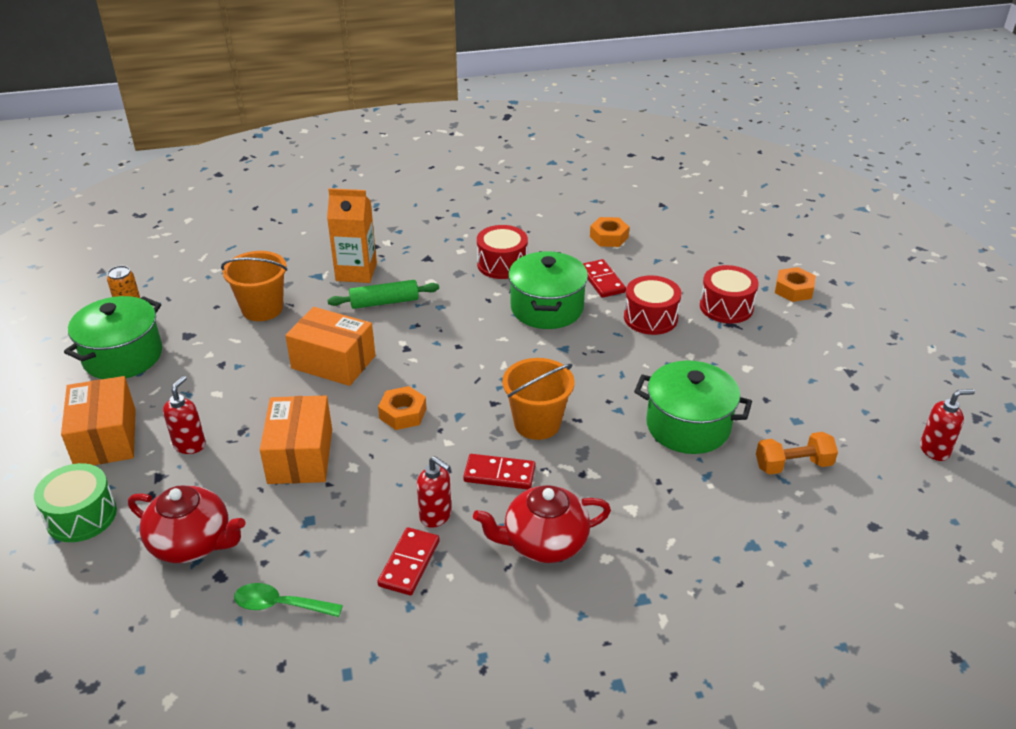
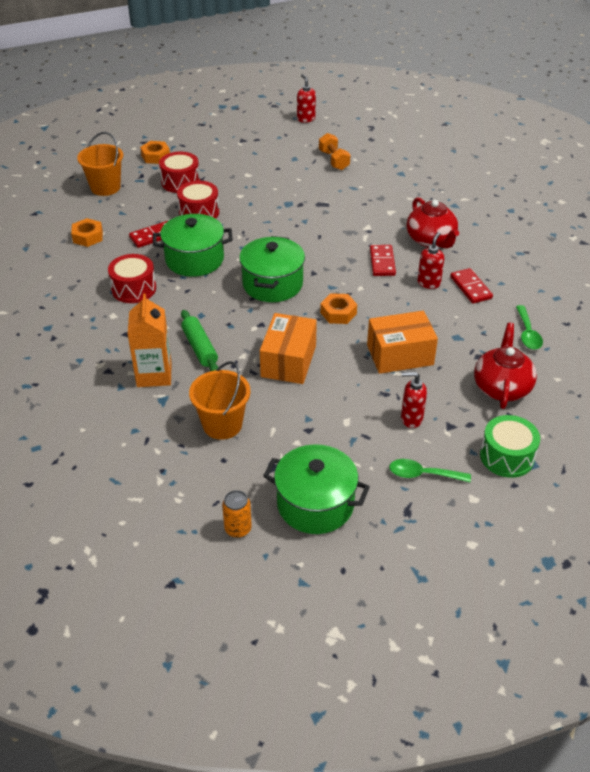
camera: 100 degrees left, 5 degrees up
orange box [61,376,136,465] -> green spoon [389,459,471,482]
red domino [377,527,439,595] -> red domino turned 60 degrees clockwise [450,268,493,304]
orange bucket [502,358,575,440] -> orange bucket moved to [77,132,123,196]
green pot [634,361,752,454] -> green pot moved to [239,236,305,302]

